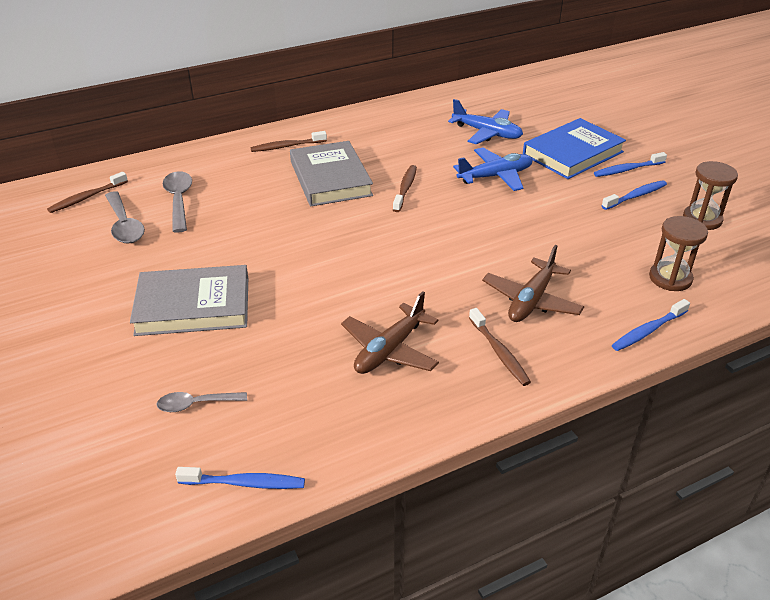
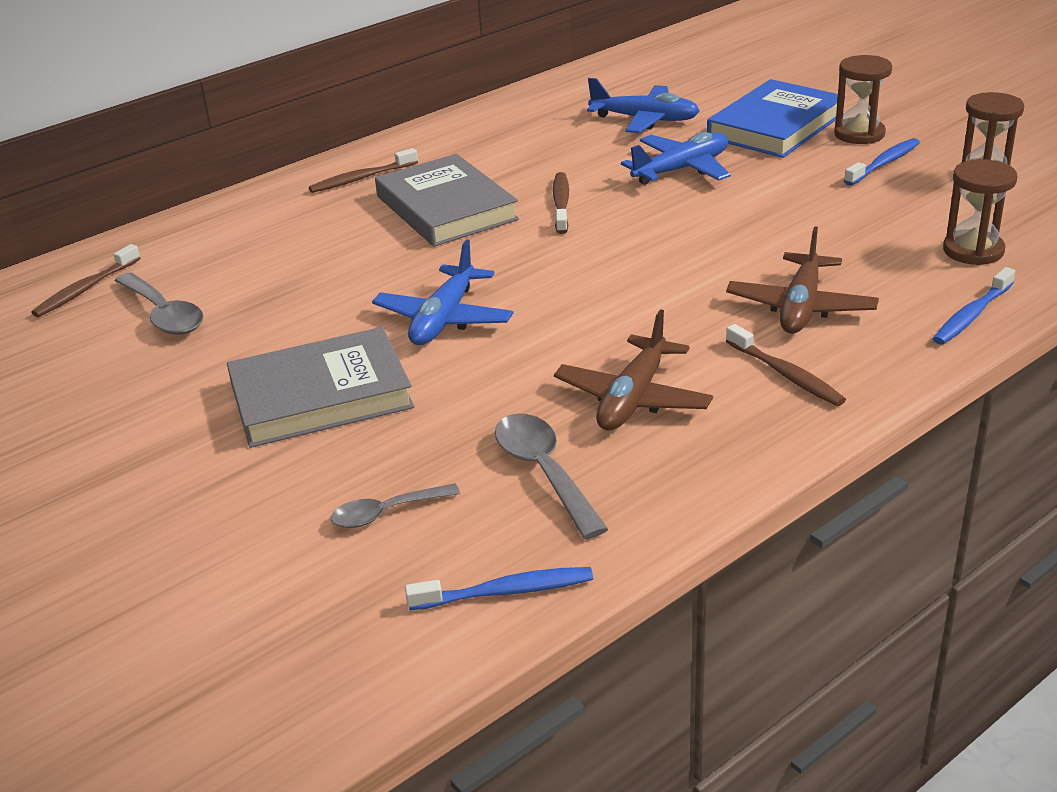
camera: 10 degrees left, 5 degrees down
grey spoon [163,171,192,233] -> grey spoon moved to [495,413,608,539]
blue toothbrush [594,152,667,177] -> brown hourglass [834,55,892,144]
none -> blue plane [372,239,513,345]

